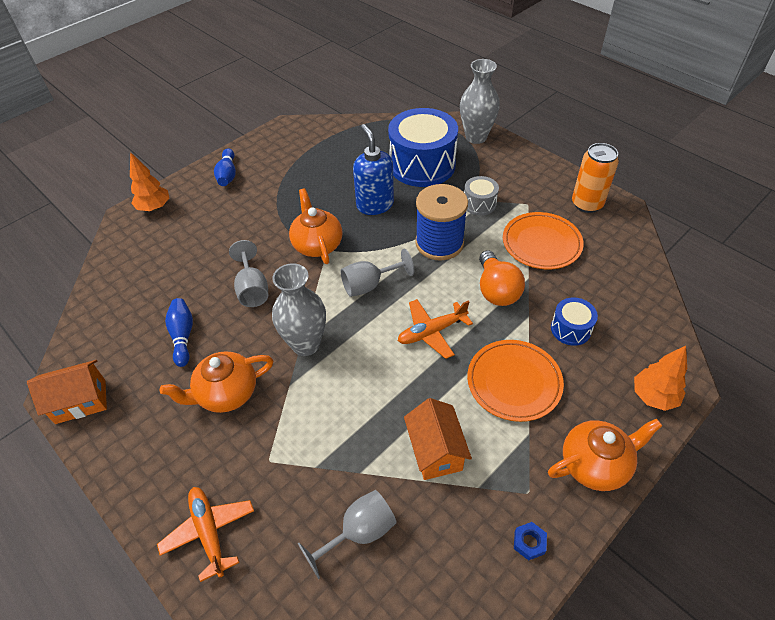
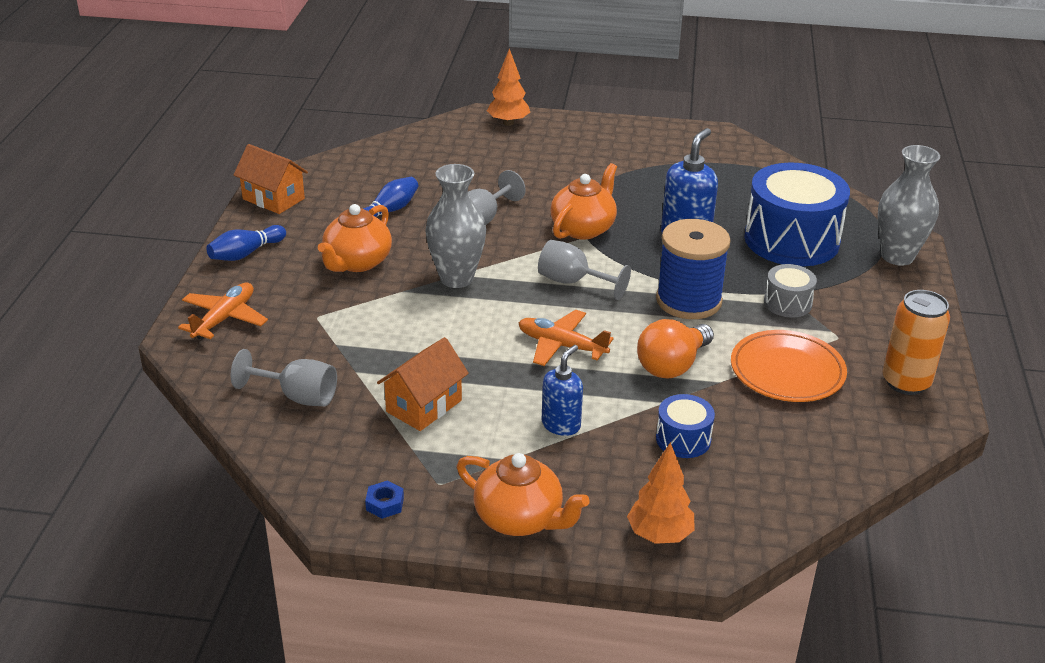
camera: 50 degrees right, 15 degrees down
orange teapot [160,351,273,413] -> orange teapot turned 90 degrees counterclockwise [318,204,392,272]
blue bowling pin [214,148,236,186] -> blue bowling pin moved to [206,225,286,261]
orange plate [467,340,564,422] -> blue soap dispenser [542,345,583,436]

